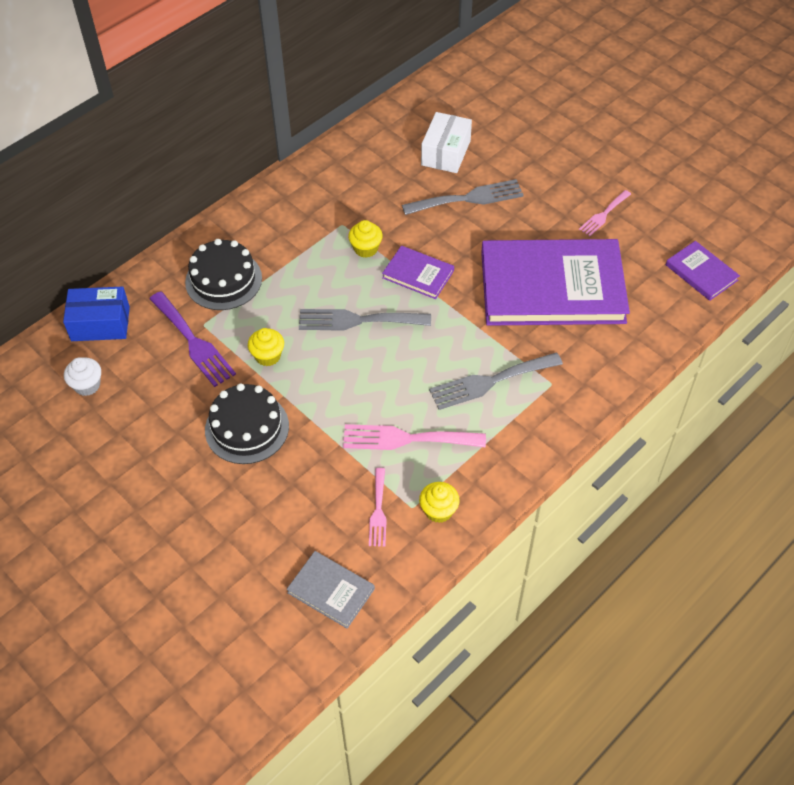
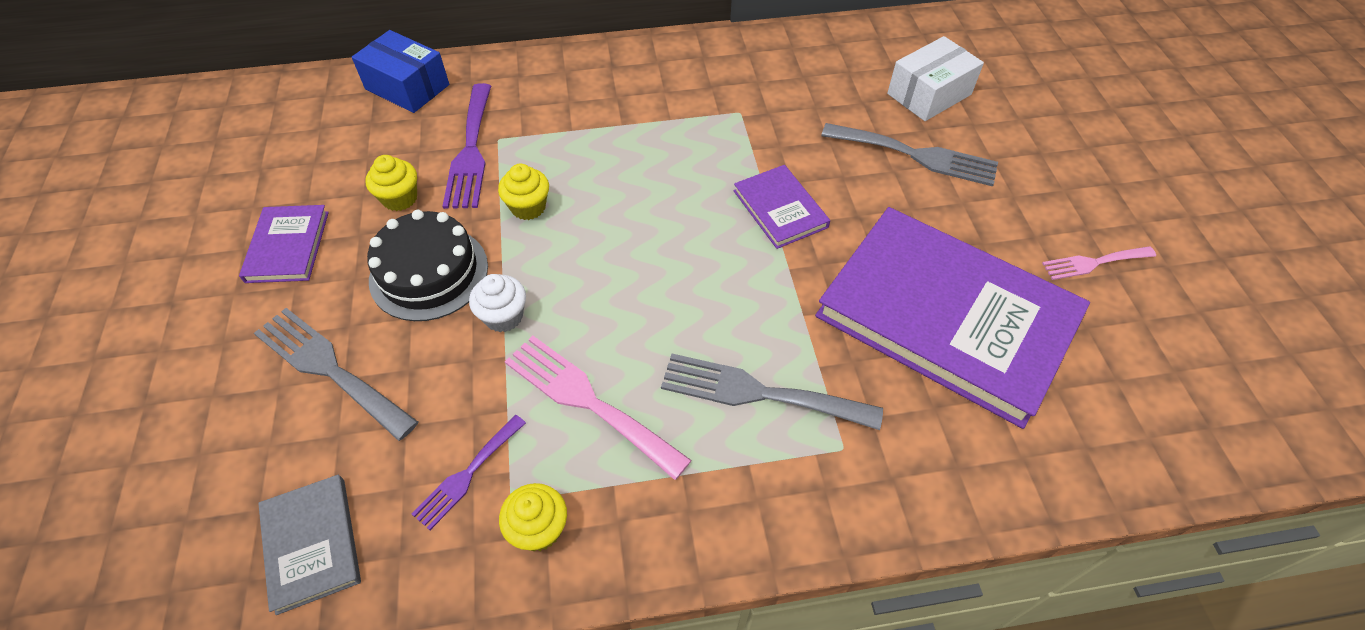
camera: 35 degrees right, 0 degrees up
white cupcake [64,357,101,396] -> white cupcake moved to [469,274,526,332]
black cake [185,239,262,310] -> none
grey fork [299,309,431,331] -> grey fork moved to [254,308,418,441]
yellow cupcake [348,220,383,258] -> yellow cupcake moved to [365,155,417,211]
pink fork [369,468,387,547] -> purple fork [412,415,526,530]
purple book [666,241,740,301] -> purple book moved to [239,205,329,283]

